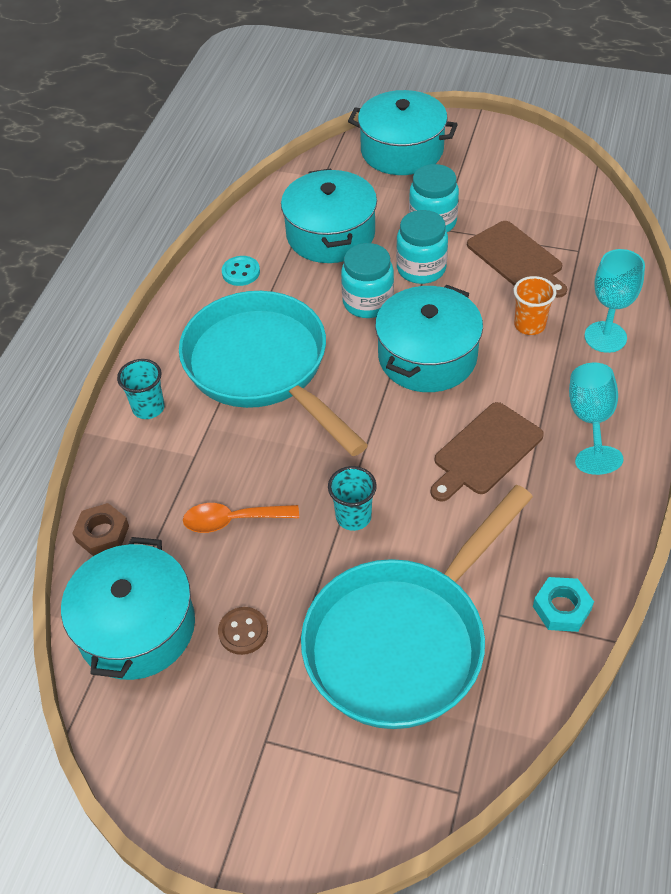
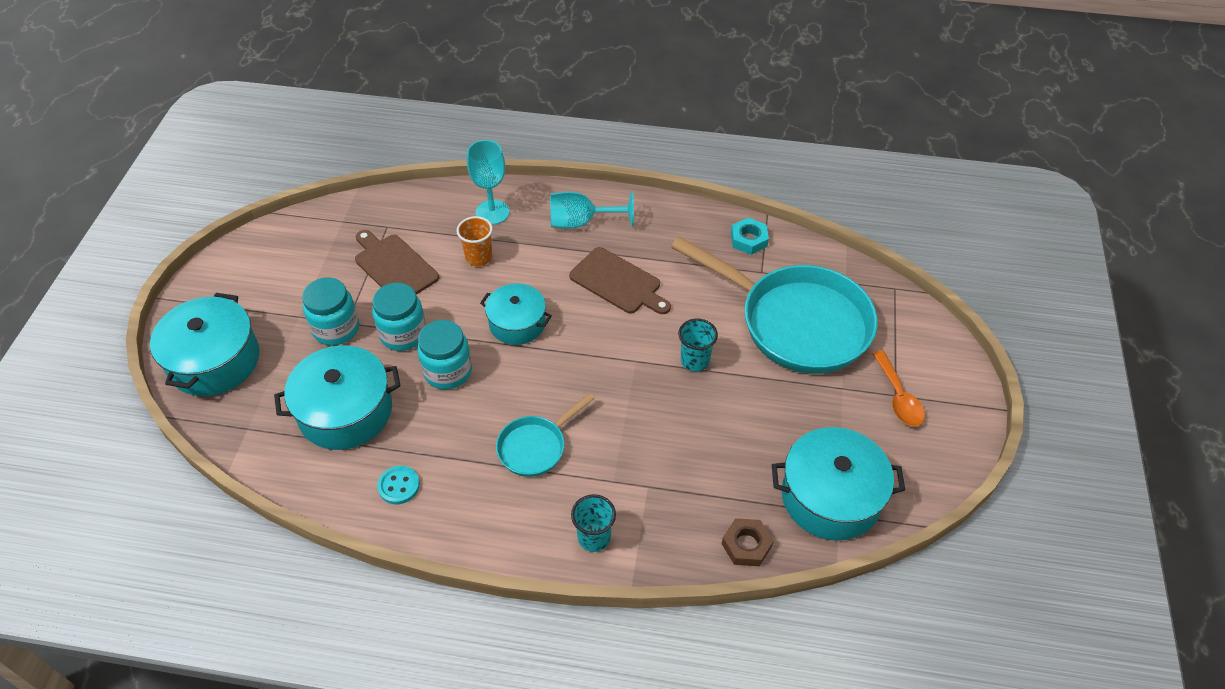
camera: 100 degrees left, 0 degrees up
turquoise pan [179,291,368,456] -> turquoise pan [496,393,595,477], size x0.48
orange spoon [183,503,299,533] -> orange spoon moved to [872,351,925,427]
brown button [218,607,268,655] -> none
turquoise pot [375,285,483,392] -> turquoise pot [480,283,552,345], size x0.65
brown cutting board [467,221,567,298] -> brown cutting board turned 90 degrees counterclockwise [355,230,439,295]

